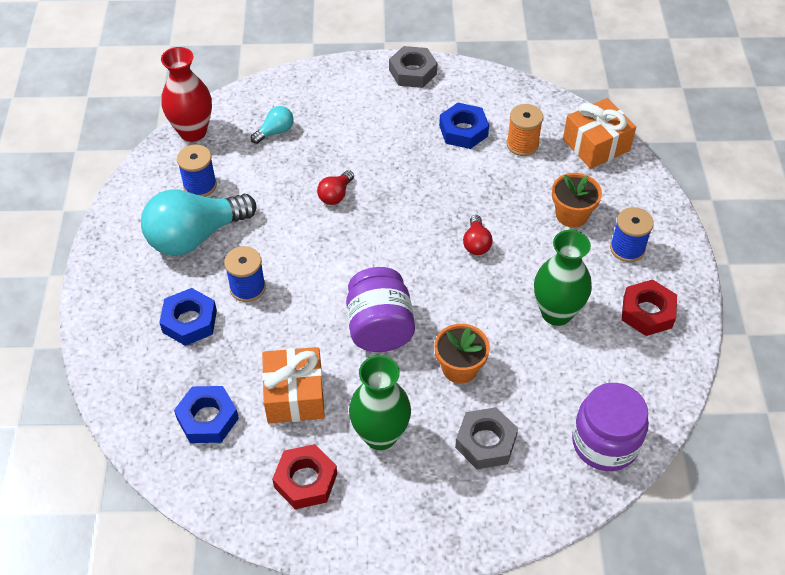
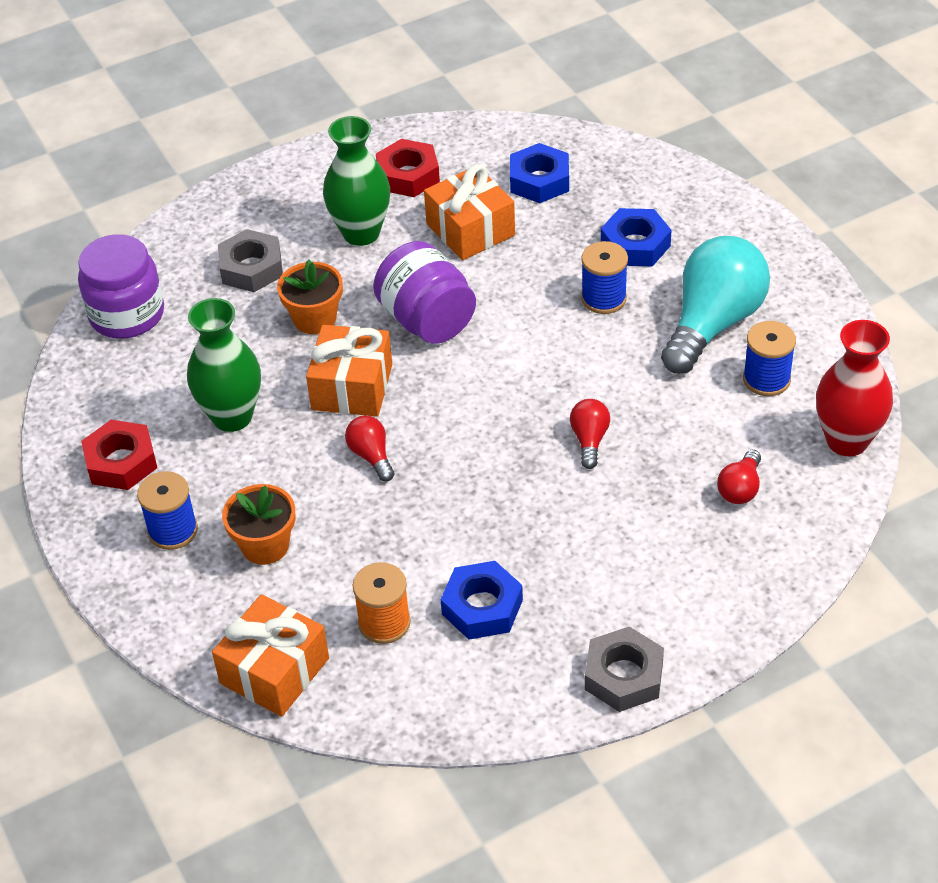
camera: 155 degrees right, 5 degrees down
turquoise light bulb [251,106,294,144] -> red light bulb [717,450,761,504]
none -> orange gift [306,325,392,417]

